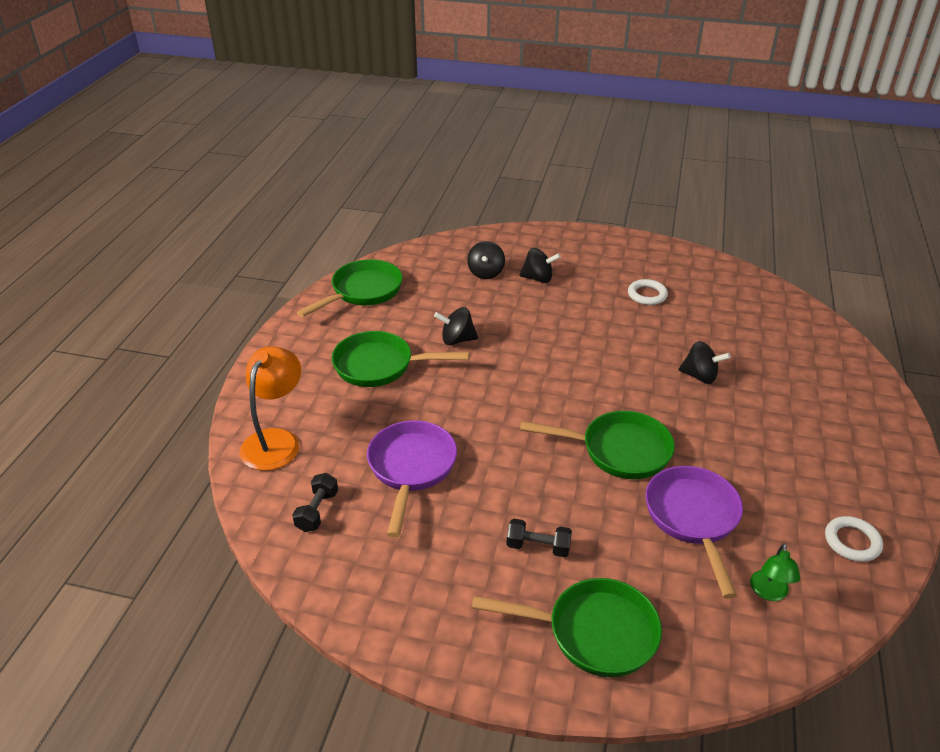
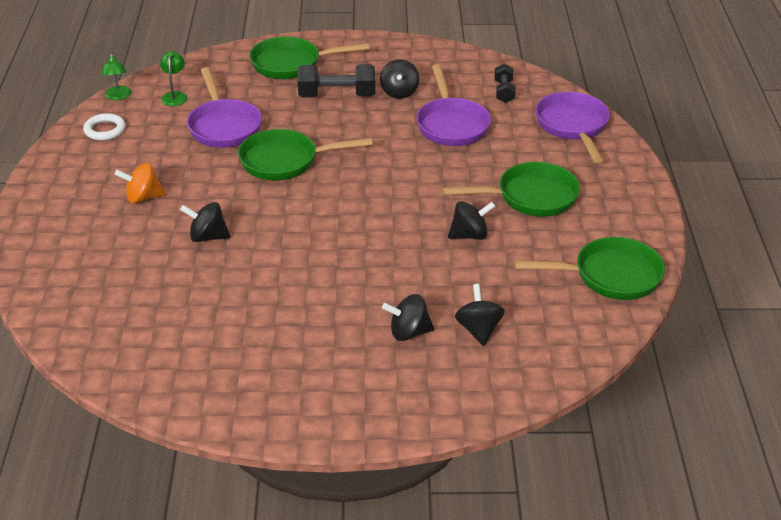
camera: 165 degrees right, 0 degrees up
orange lamp [240,346,301,471] -> purple pan [535,92,610,163]
green pan [297,259,403,317] -> green pan turned 120 degrees counterclockwise [514,237,665,300]
black dumbbell [506,519,572,557] -> black dumbbell [298,64,375,97], size x1.70
white ring [628,279,668,305] -> none
none -> green lamp [101,54,131,100]
none -> orange spinning top [115,163,165,204]
none -> black spinning top [380,59,419,99]

